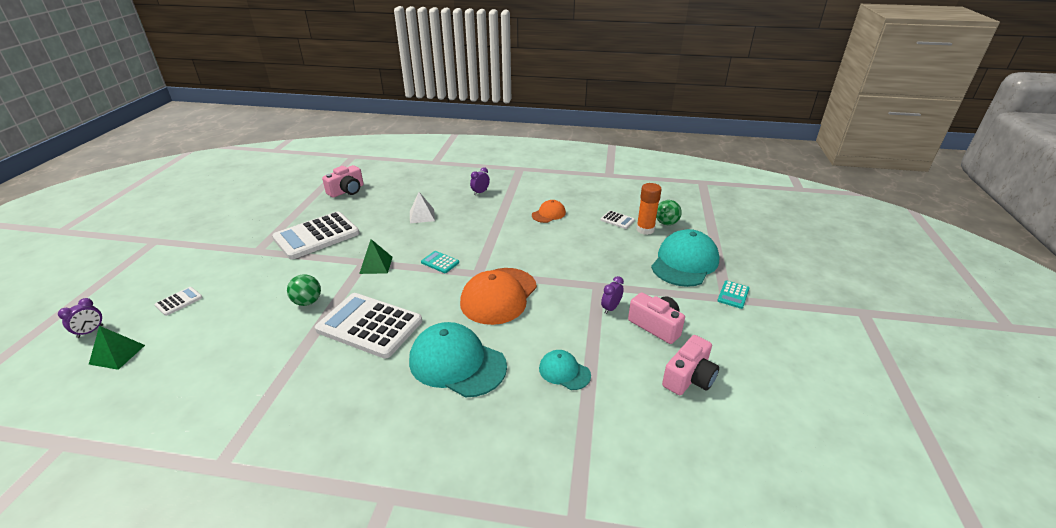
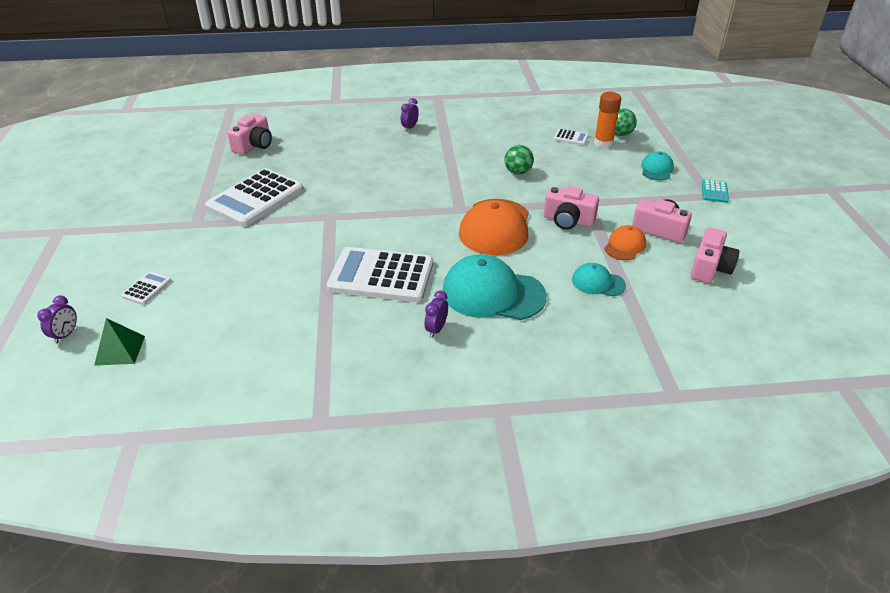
camera: 15 degrees left, 5 degrees up
green ball [287,274,321,306] -> green ball moved to [505,145,534,175]
green pyramid [359,239,393,274] -> none
white pyramid [410,192,435,223] -> none
turquoise calculator [421,251,459,273] -> none
orange cap [532,200,566,223] -> orange cap moved to [604,225,646,260]
purple clock [601,276,624,314] -> purple clock moved to [425,291,448,338]
turquoise cap [651,229,720,287] -> turquoise cap [641,151,674,181], size x0.52
none -> pink camera [544,186,599,230]

